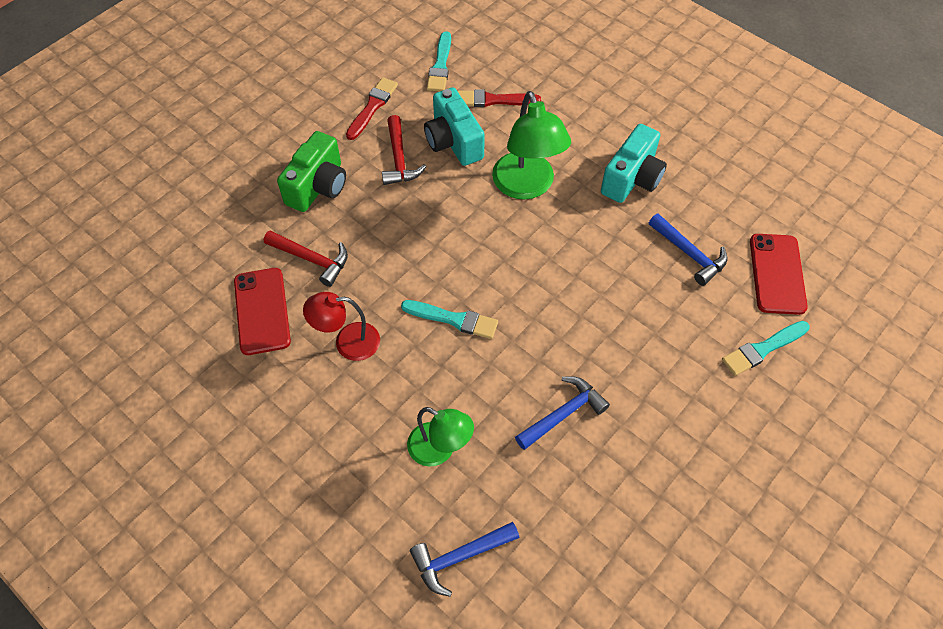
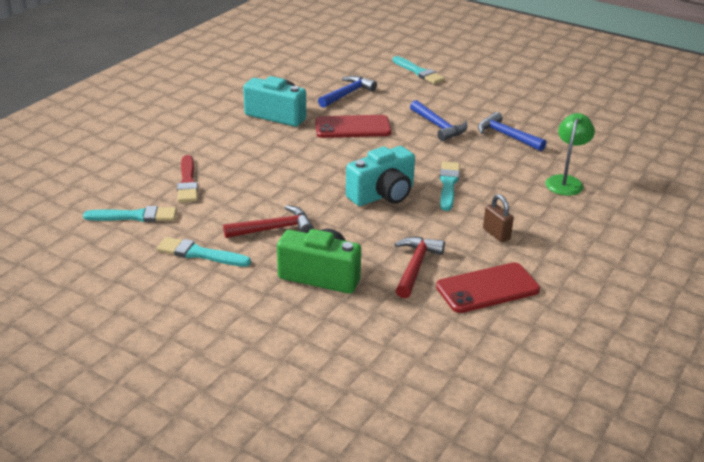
camera: 100 degrees left, 25 degrees down
red lamp [303,292,380,361] -> brown padlock [483,194,514,242]
red brush [346,77,398,140] -> turquoise brush [157,237,251,267]
blue hammer [410,522,519,597] -> blue hammer moved to [410,100,468,141]
turquoise camera [424,87,485,166] -> turquoise camera moved to [346,146,415,206]
green lamp [492,91,571,200] -> none
red phone [750,234,808,315] -> red phone moved to [315,115,392,138]

